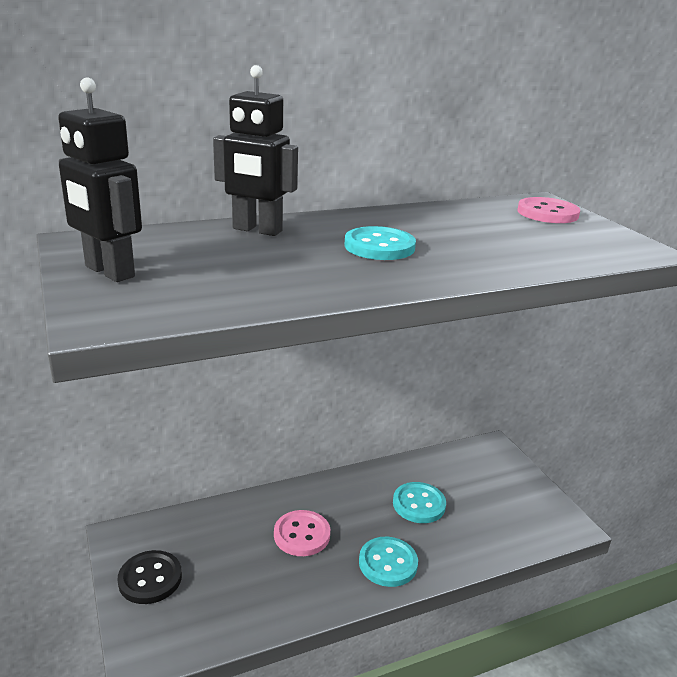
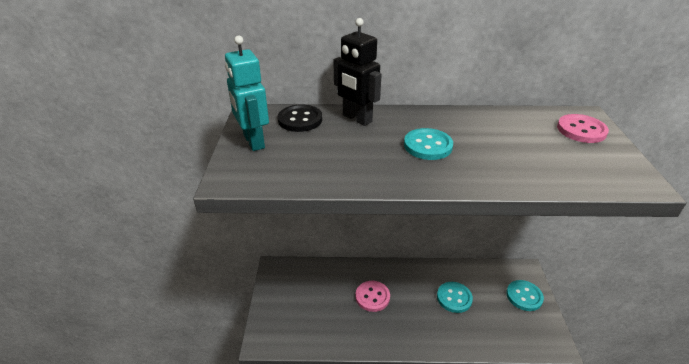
camera: 25 degrees right, 10 degrees up
black robot [58,78,142,282] -> turquoise robot [225,35,269,151]
black button [118,550,182,604] -> black button moved to [278,105,322,132]
turquoise button [359,537,418,587] -> turquoise button moved to [506,280,544,311]

